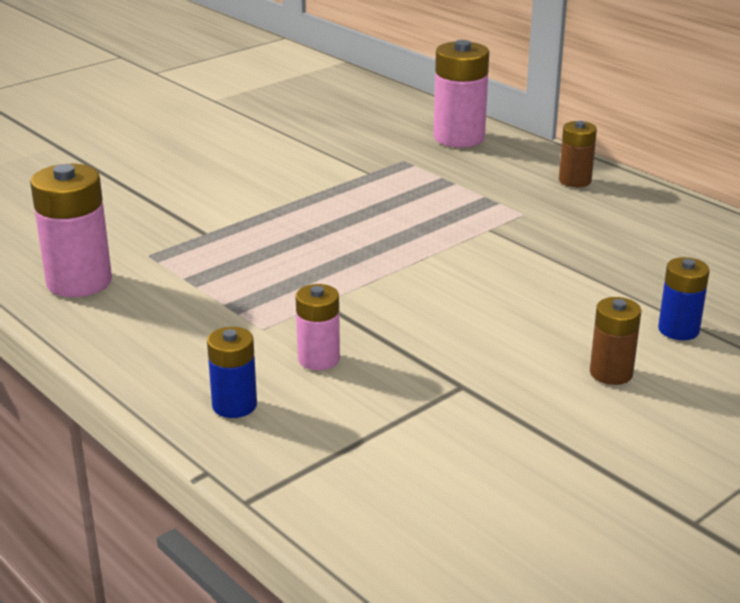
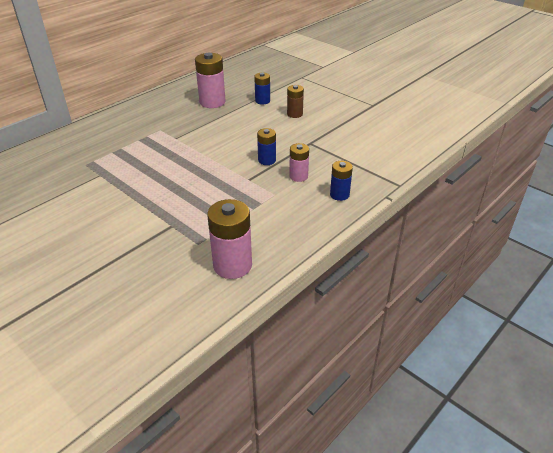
camera: 95 degrees left, 10 degrees up
pink battery [433,40,489,147] -> pink battery moved to [195,53,225,108]
brown battery [559,121,597,187] -> none
none -> blue battery [257,128,276,165]

